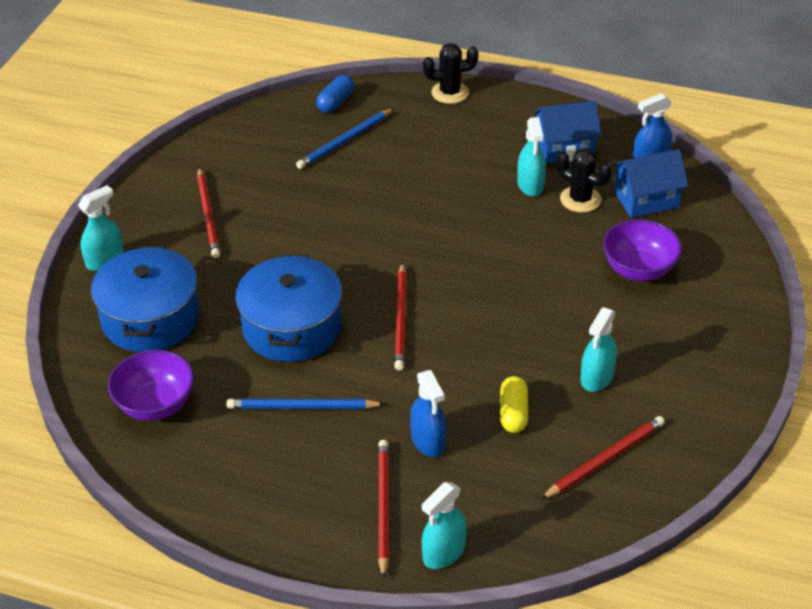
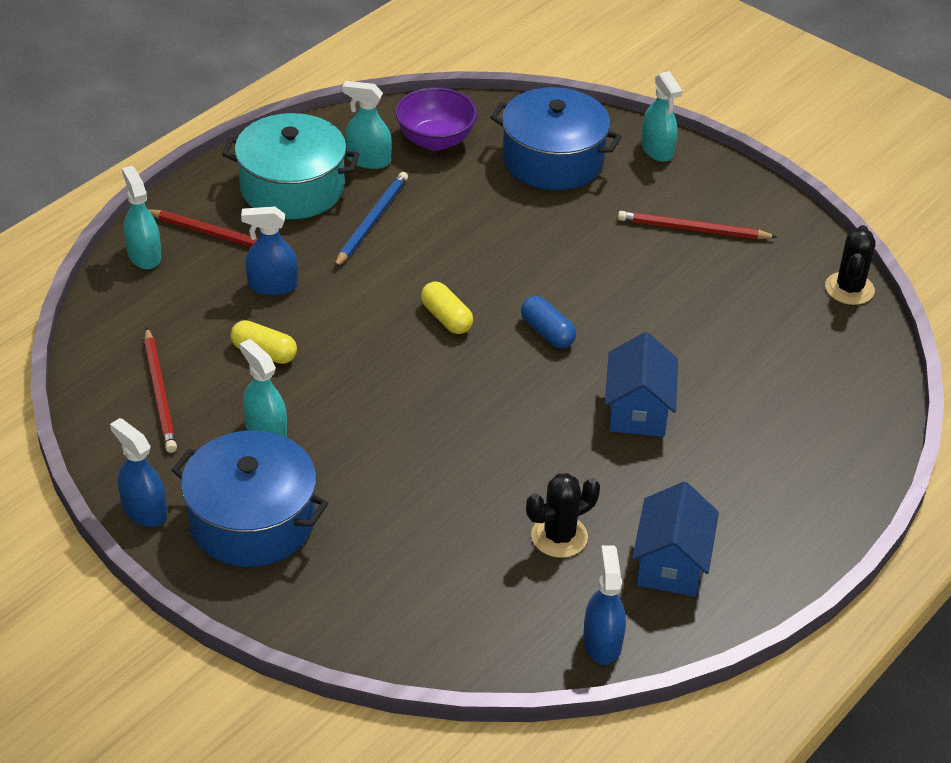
camera: 110 degrees right, 0 degrees up
blue pot [235,254,342,362] -> blue pot moved to [172,431,329,567]
blue pencil [296,108,394,169] -> none
blue capsule [316,75,354,113] -> blue capsule moved to [521,296,576,348]
red pencil [394,262,407,371] -> yellow capsule [421,282,473,334]
black cactus [423,43,478,104] -> black cactus moved to [825,225,876,305]
turquoise spray bottle [517,117,546,196] -> turquoise spray bottle moved to [342,81,392,169]
purple bowl [603,219,682,281] -> none
blue house [612,149,688,218] -> blue house moved to [605,332,678,437]
none -> blue spray bottle [110,418,167,527]
none -> turquoise pot [222,113,359,219]

